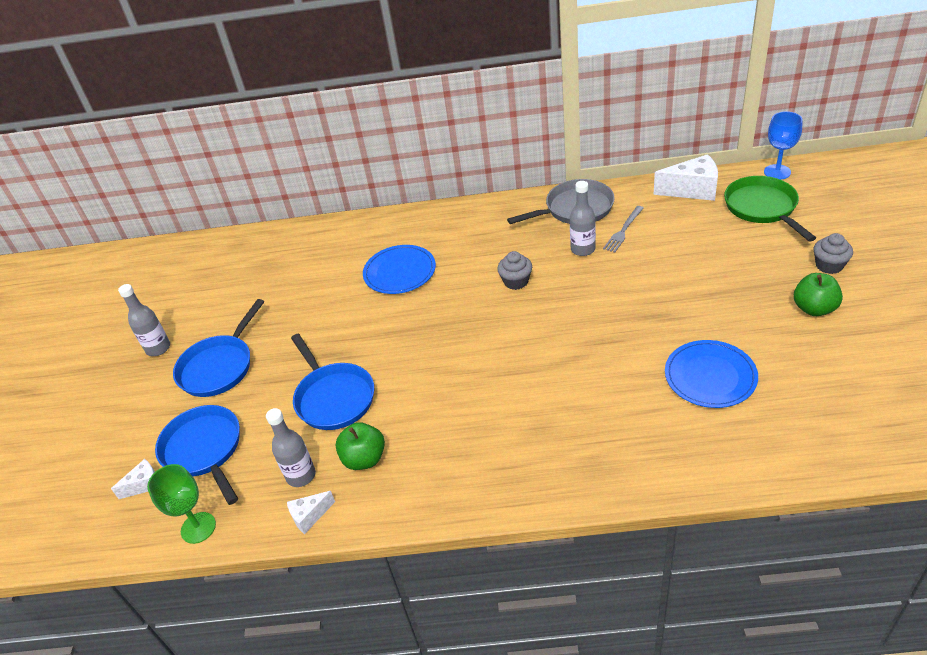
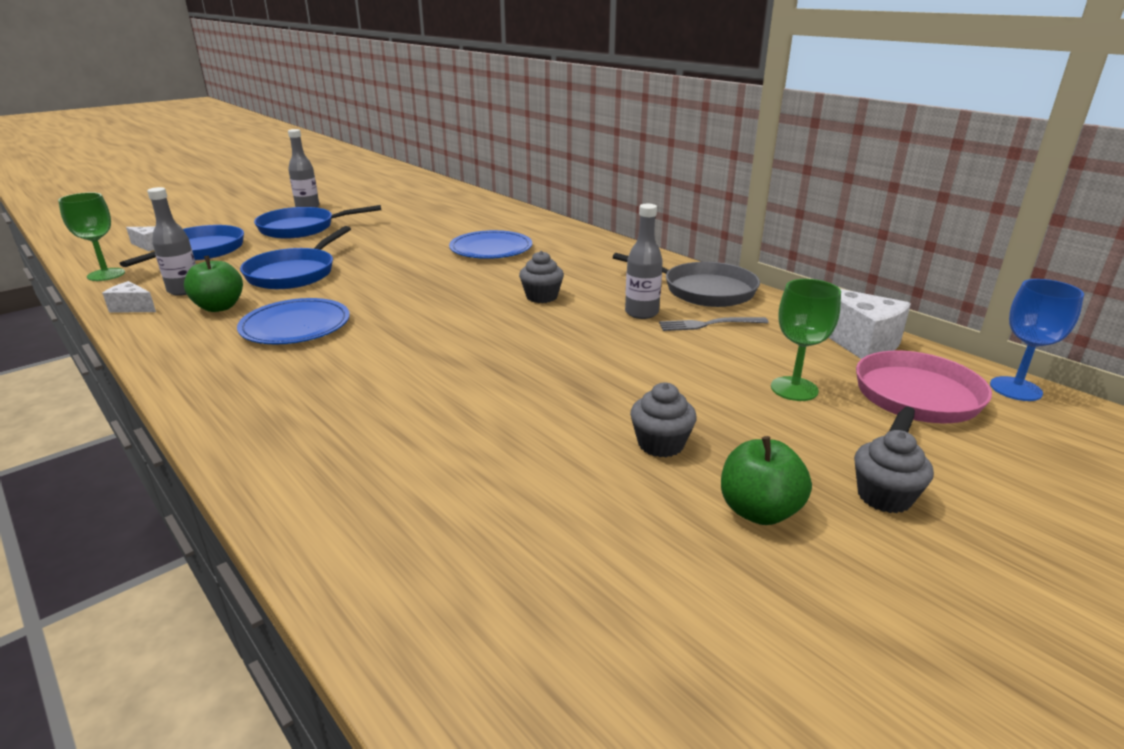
camera: 45 degrees right, 15 degrees down
blue plate [665,340,758,408] -> blue plate moved to [237,298,350,344]
green pan [724,176,816,242] -> pink pan [856,351,992,432]
none -> grey cupcake [630,383,697,457]
none -> green goblet [771,279,841,401]

